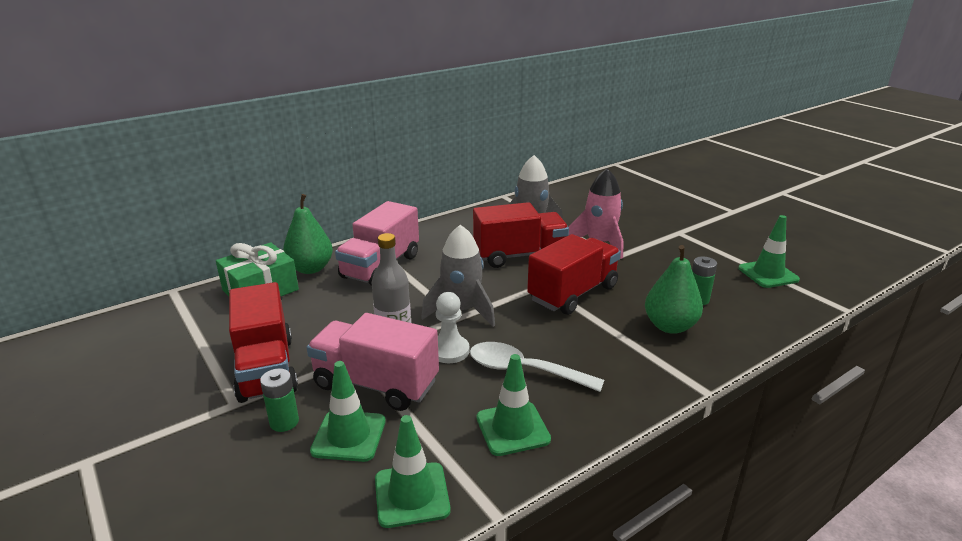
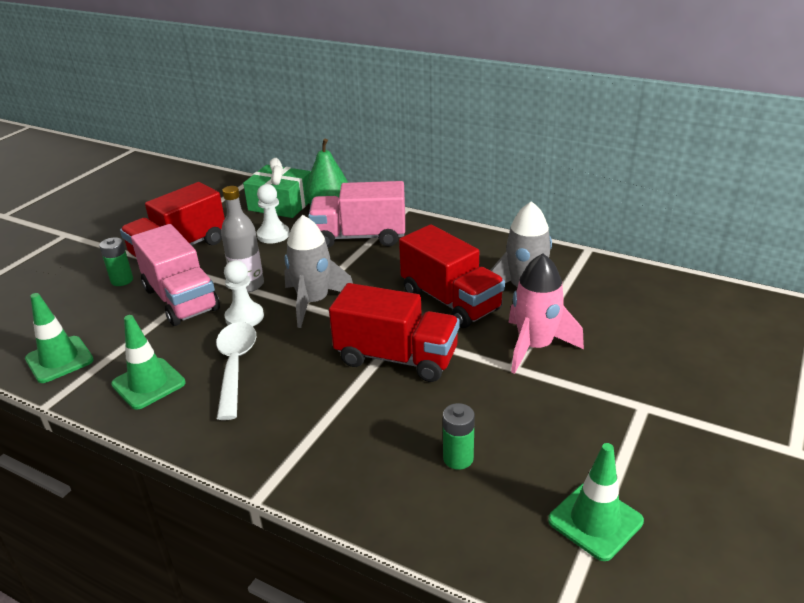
camera: 65 degrees right, 5 degrees up
pink truck [307,313,439,411] -> pink truck turned 150 degrees clockwise [131,224,220,326]
green traffic cone [310,361,386,462] -> none
green pear [645,245,703,334] -> none
none -> white pawn [257,184,290,243]

